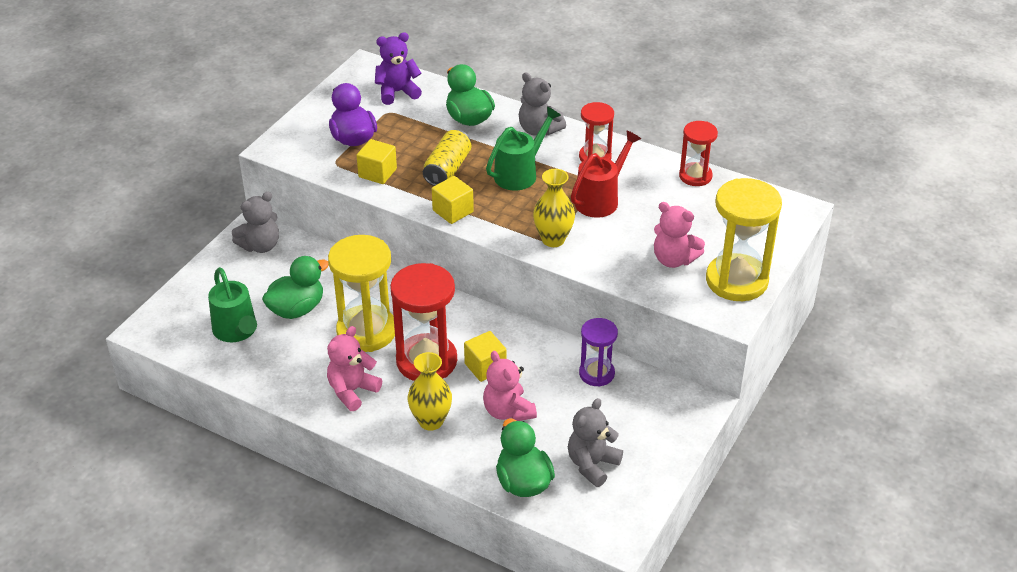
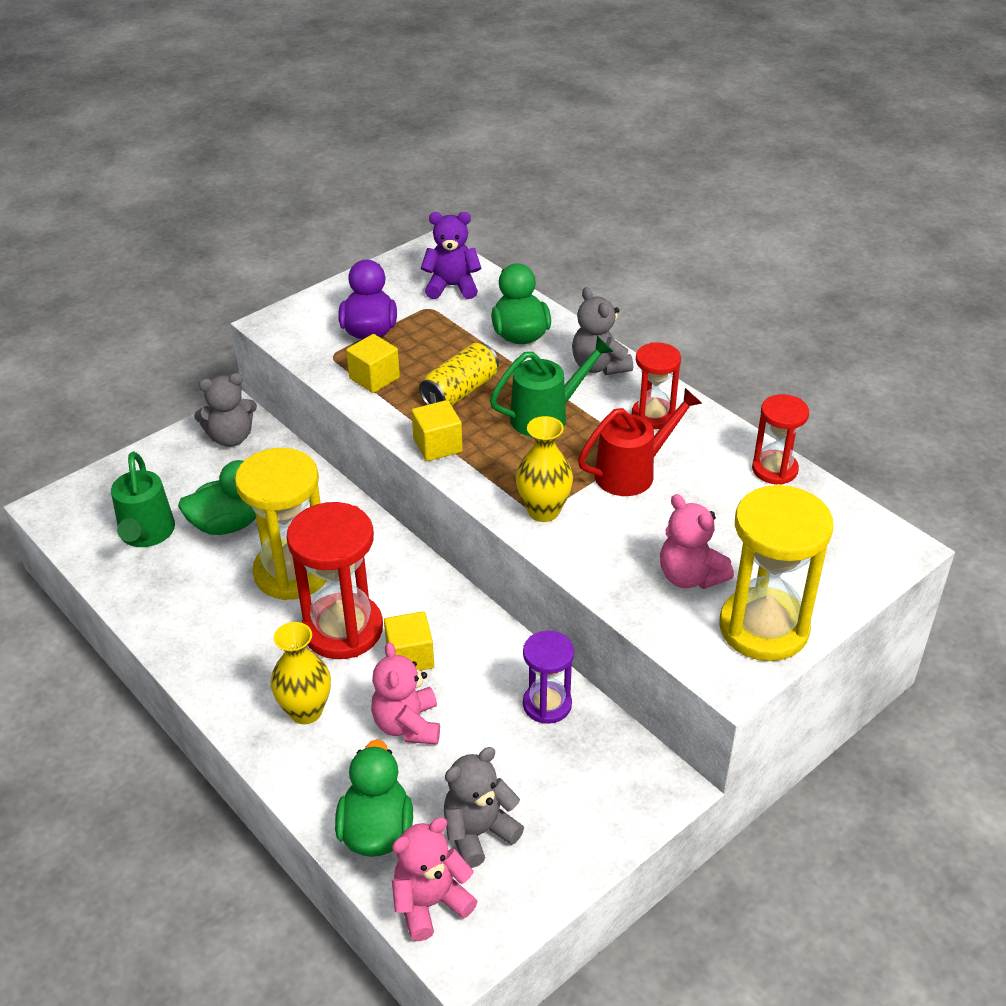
camera: 20 degrees right, 0 degrees up
pink teddy bear [327,326,382,411] -> pink teddy bear moved to [392,817,477,941]

